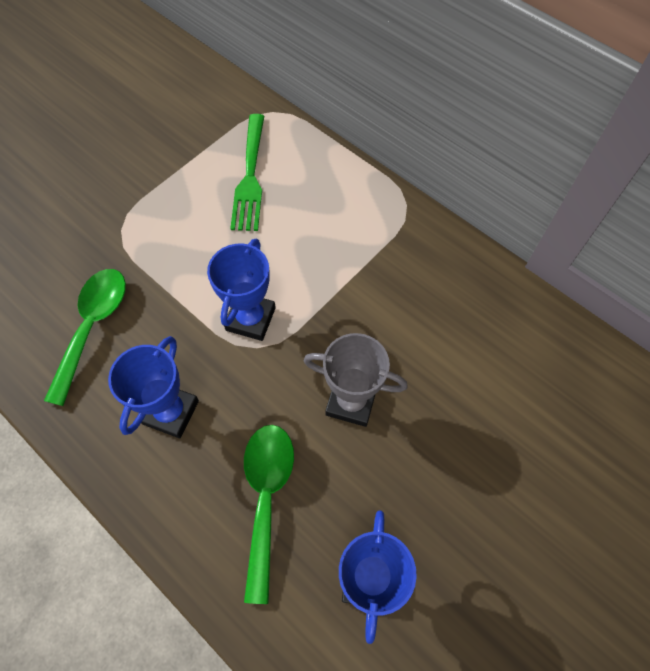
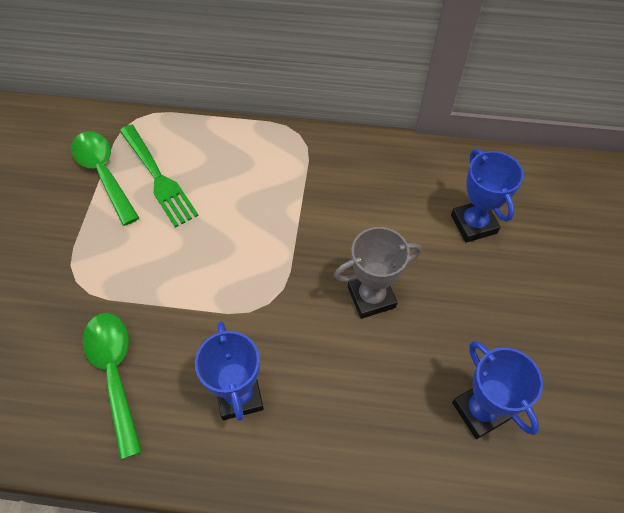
camera: 35 degrees left, 5 degrees down
blue trophy [207,239,276,341] -> blue trophy moved to [451,149,524,243]
green spoon [244,425,294,604] -> green spoon moved to [71,131,139,226]

